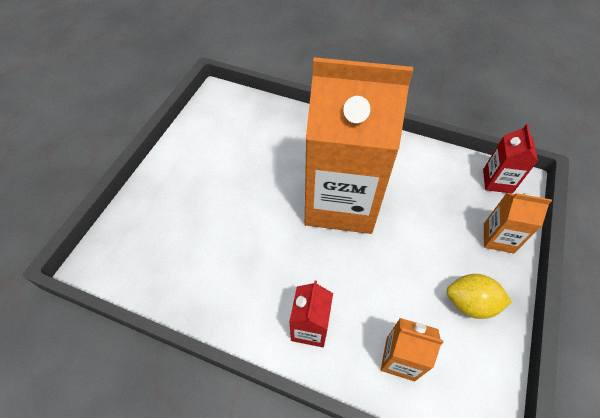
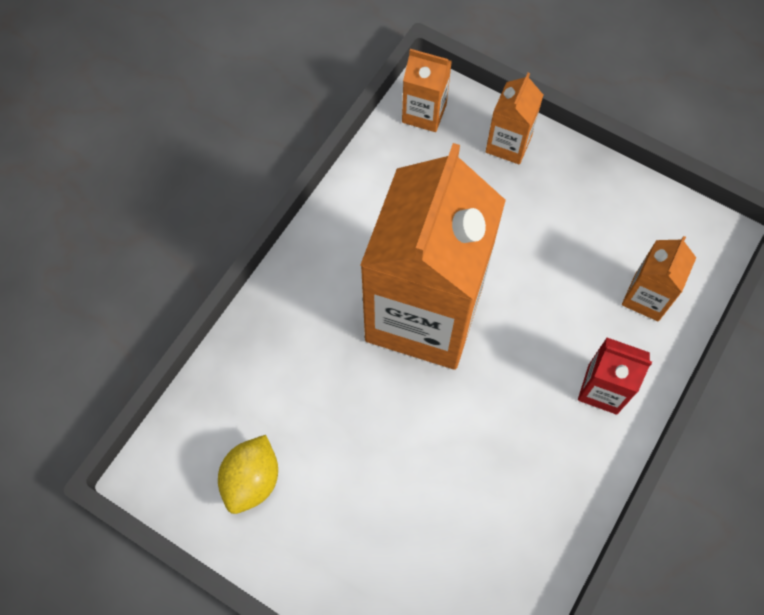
camera: 80 degrees left, 10 degrees up
yellow lemon [447,274,512,319] -> yellow lemon moved to [218,435,278,514]
red carton [483,124,538,194] -> orange carton [402,49,452,132]

